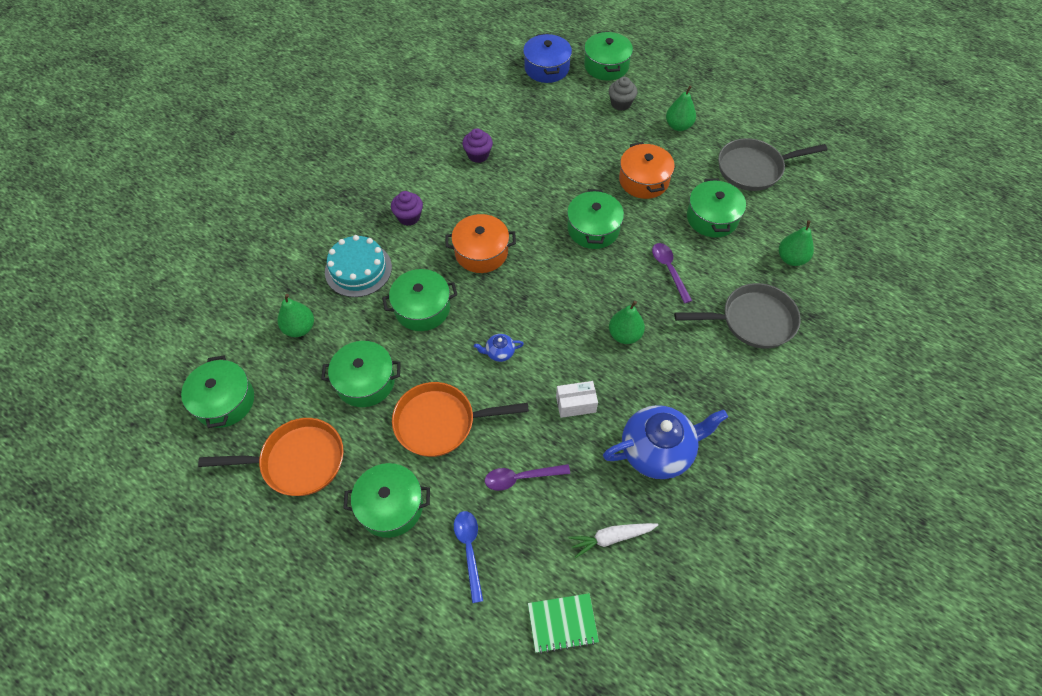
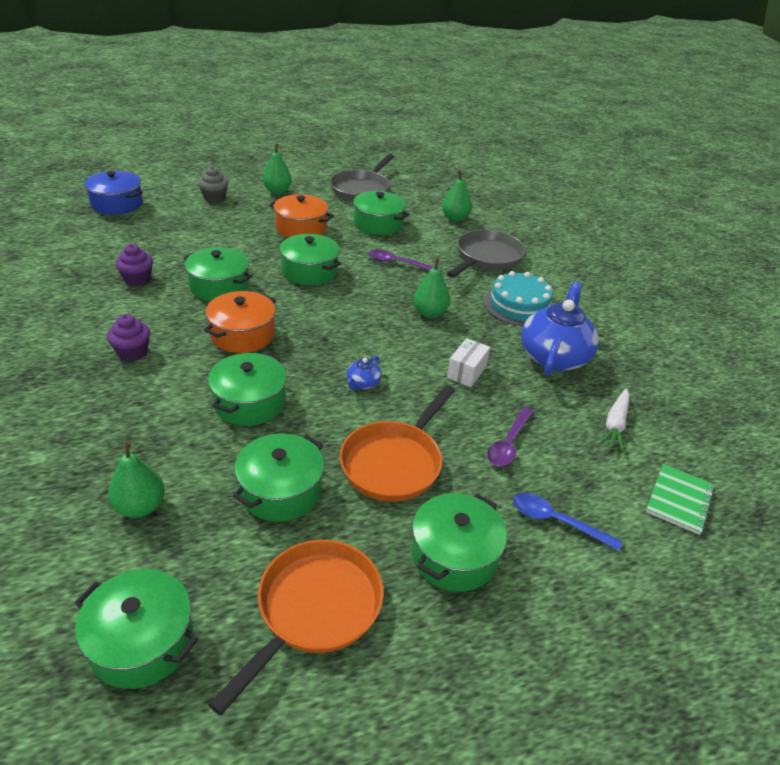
camera: 55 degrees left, 20 degrees down
turquoise cake [325,235,392,297] -> turquoise cake moved to [484,271,553,326]
green pot [584,31,633,81] -> green pot moved to [183,247,252,301]

